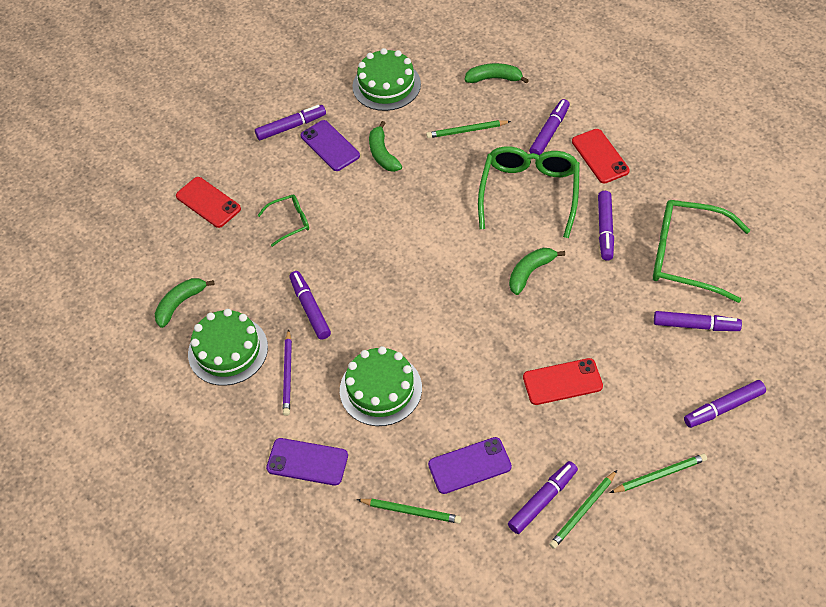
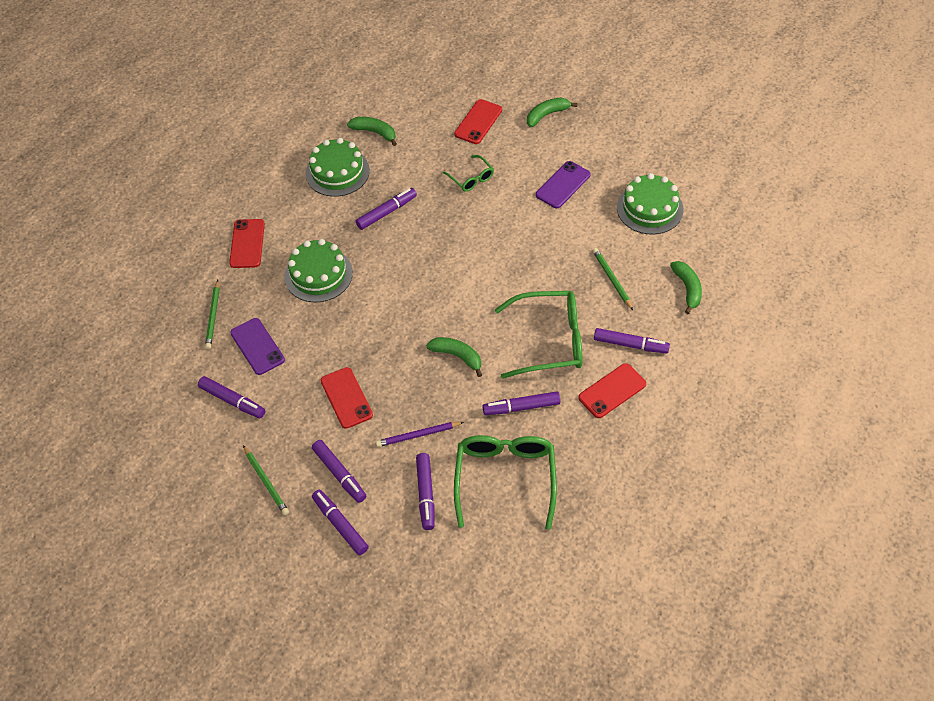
camera: 75 degrees right, 0 degrees up
purple marker [255,105,326,141] -> purple marker moved to [312,440,366,503]
purple phone [266,438,348,486] -> red phone [229,219,265,268]
purple pencil [283,329,292,416] -> purple pencil moved to [376,422,464,447]
green banana [369,121,402,172] -> green banana moved to [527,98,578,127]
green pencil [549,470,617,549] -> none

